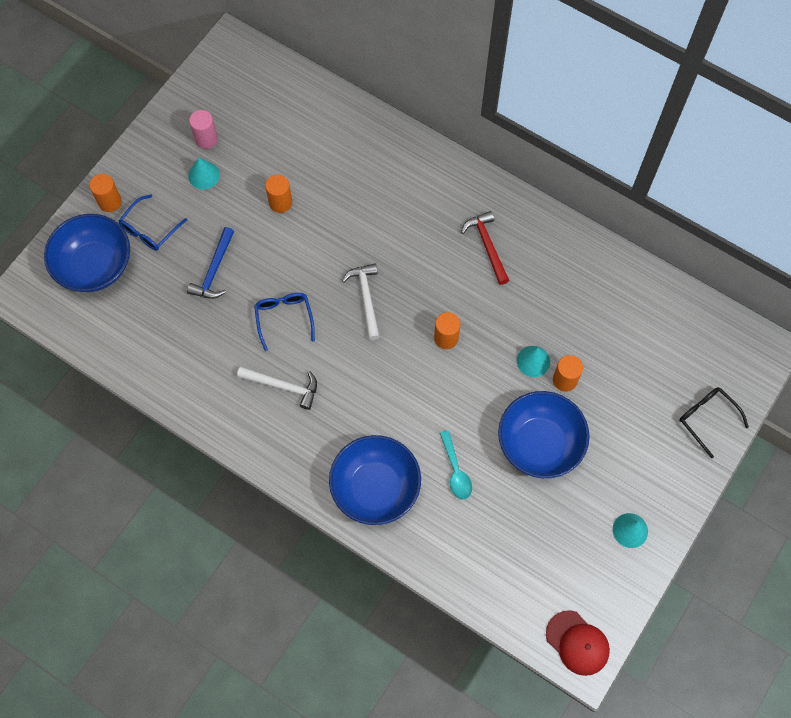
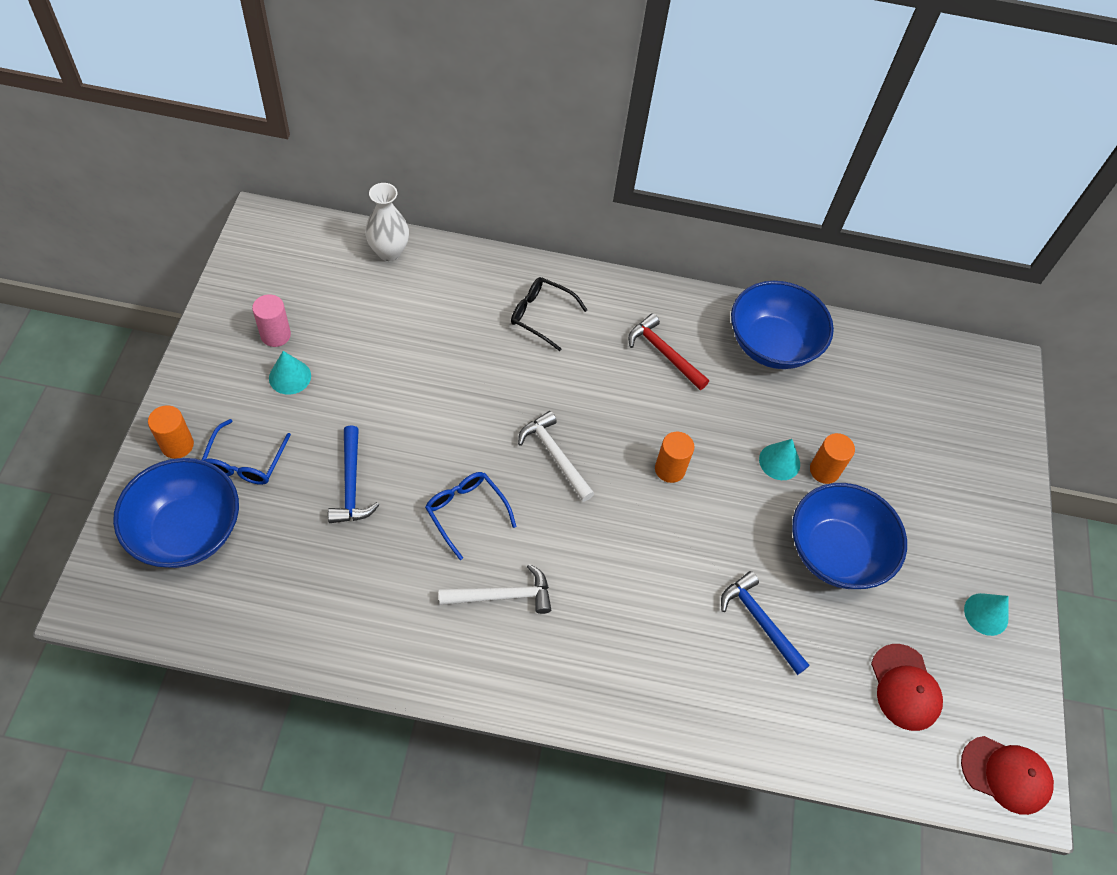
camera: 30 degrees left, 10 degrees down
orange cylinder [265,174,292,213] -> none
blue bowl [329,435,421,525] -> blue bowl moved to [731,281,834,369]
turquoise spoon [440,431,472,499] -> blue hammer [721,571,810,675]
black glasses [679,387,749,458] -> black glasses moved to [511,277,587,351]
none -> white vase [365,183,409,261]
none -> red cap [871,644,943,731]

